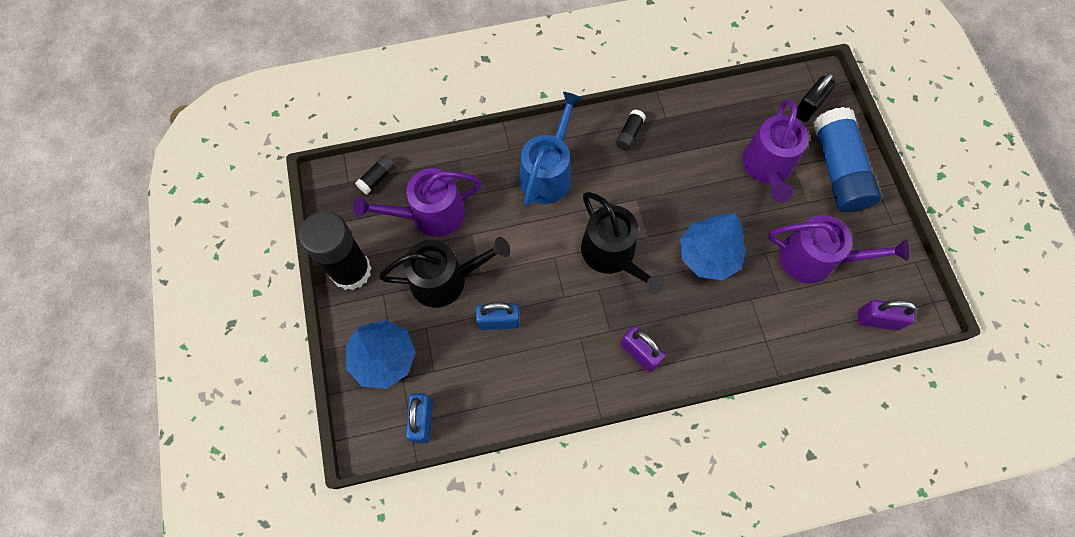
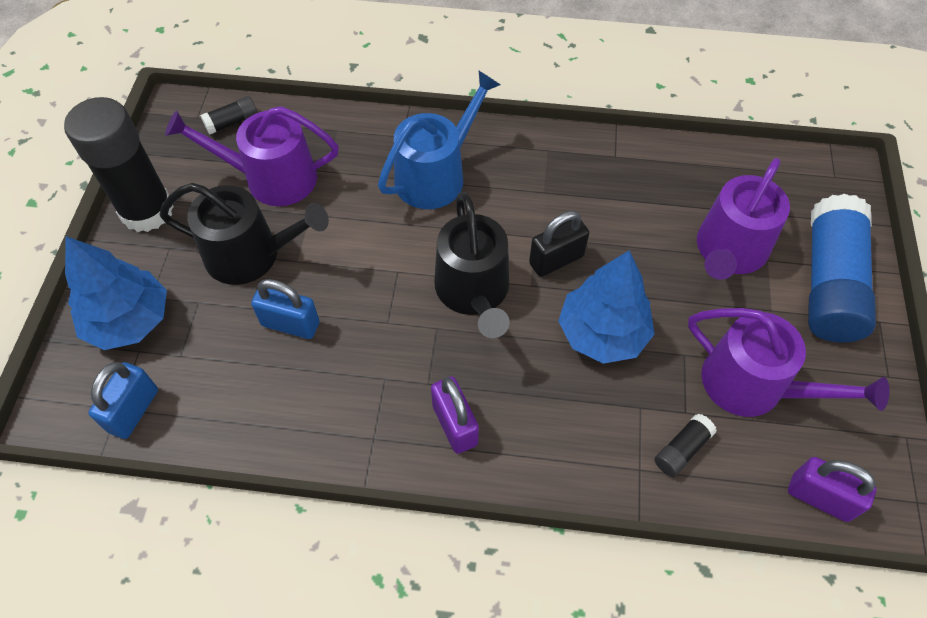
camera: 20 degrees right, 10 degrees down
black glue stick [616,110,646,151] -> black glue stick moved to [655,414,717,477]
black padlock [796,73,835,122] -> black padlock moved to [529,211,589,277]

